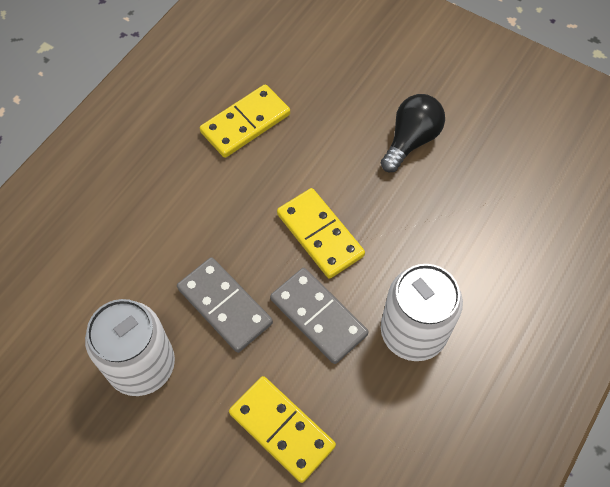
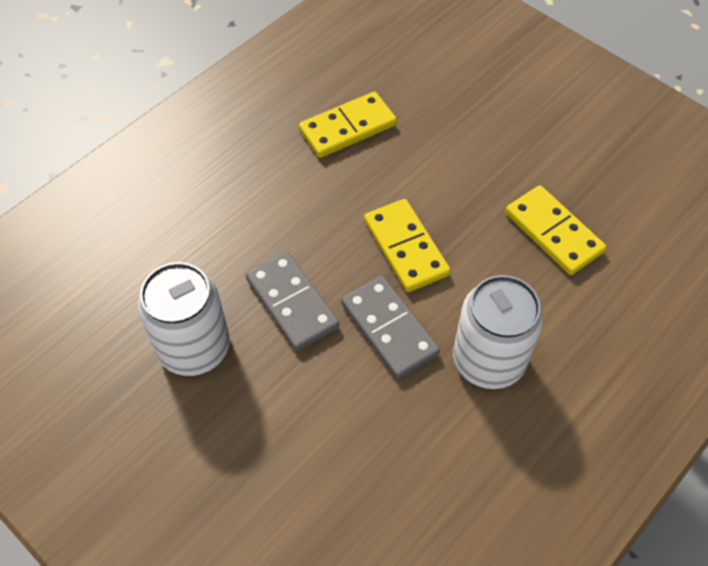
camera: 10 degrees right, 5 degrees down
yellow domino [229,376,336,483] -> yellow domino moved to [505,185,606,275]
black light bulb [381,94,445,172] -> none

